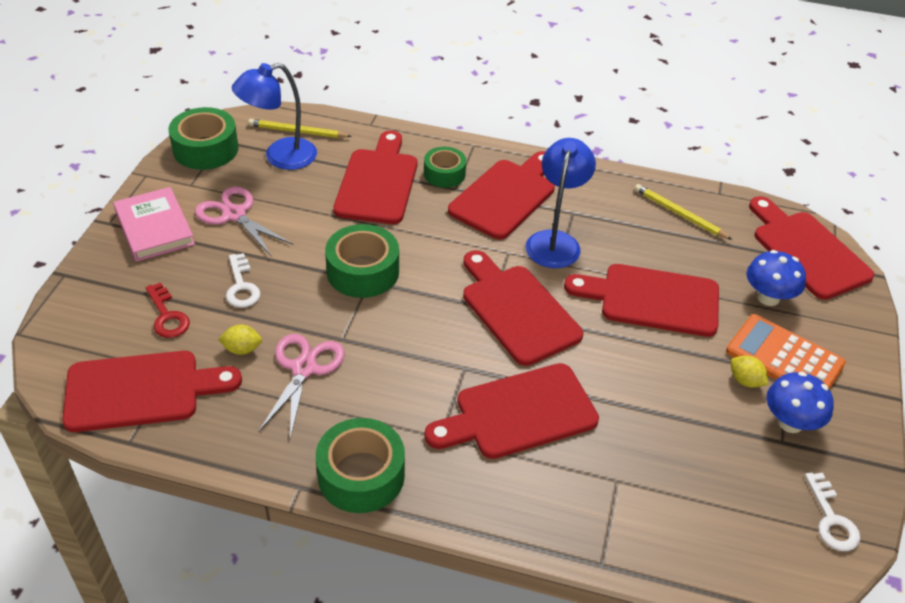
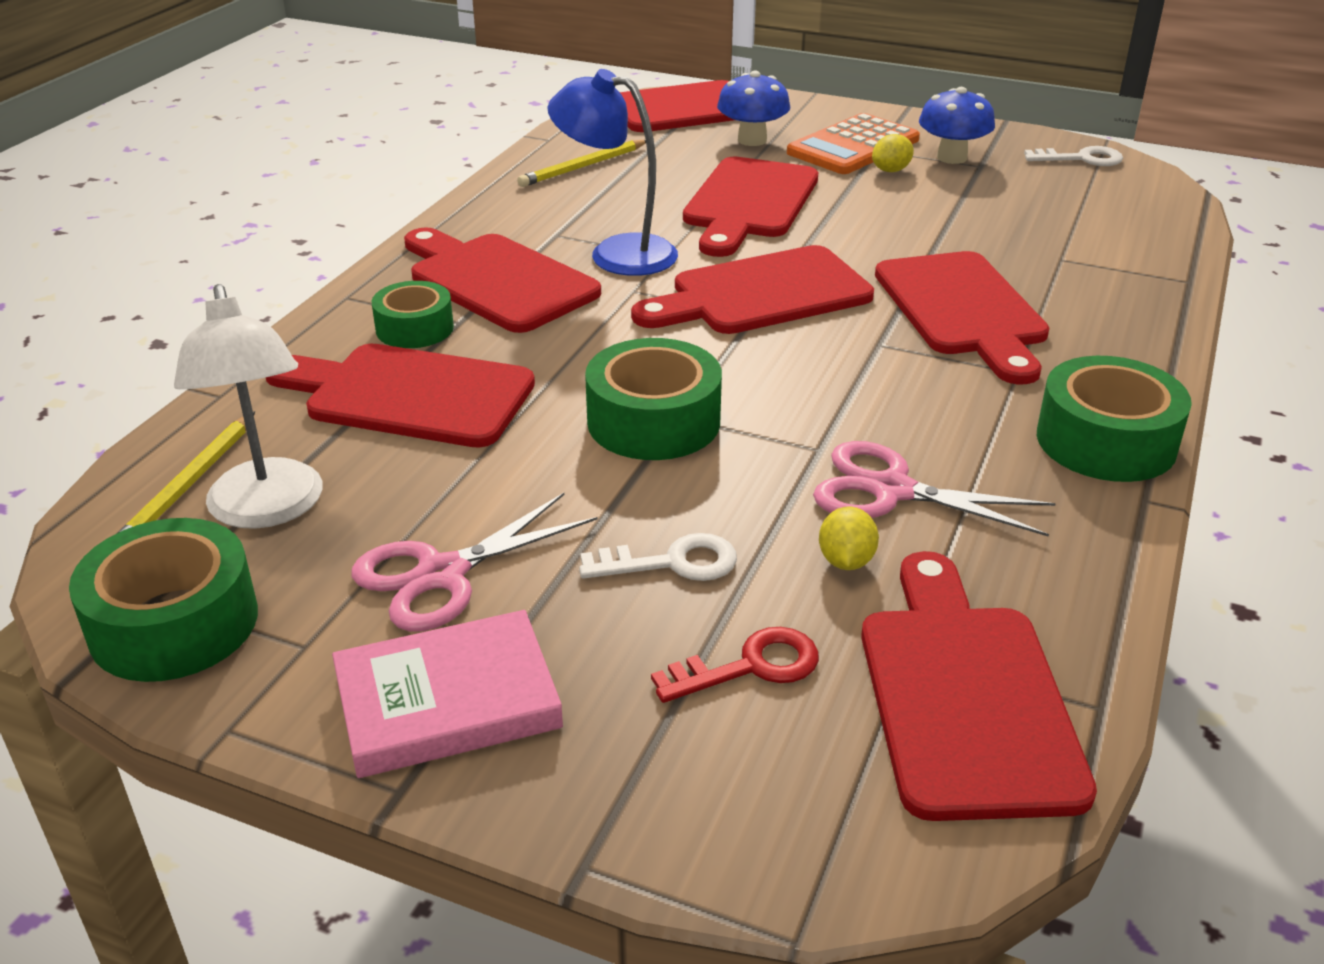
camera: 80 degrees left, 10 degrees down
blue lamp [232,63,317,170] -> white lamp [174,284,323,529]

